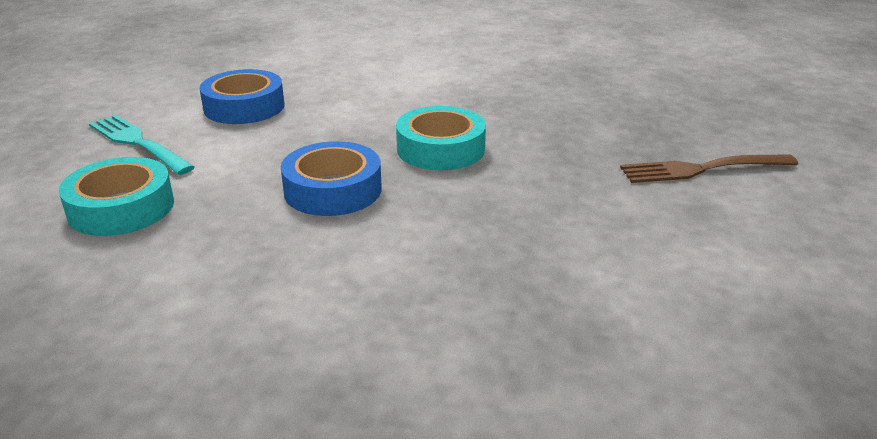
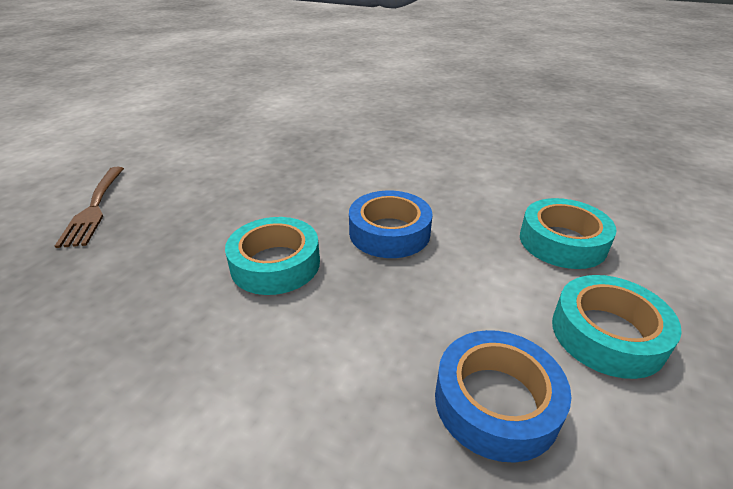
camera: 165 degrees left, 5 degrees up
turquoise fork [89,115,194,175] -> turquoise tape [552,275,682,379]
brown fork [620,154,798,183] -> brown fork turned 75 degrees clockwise [55,167,124,248]

